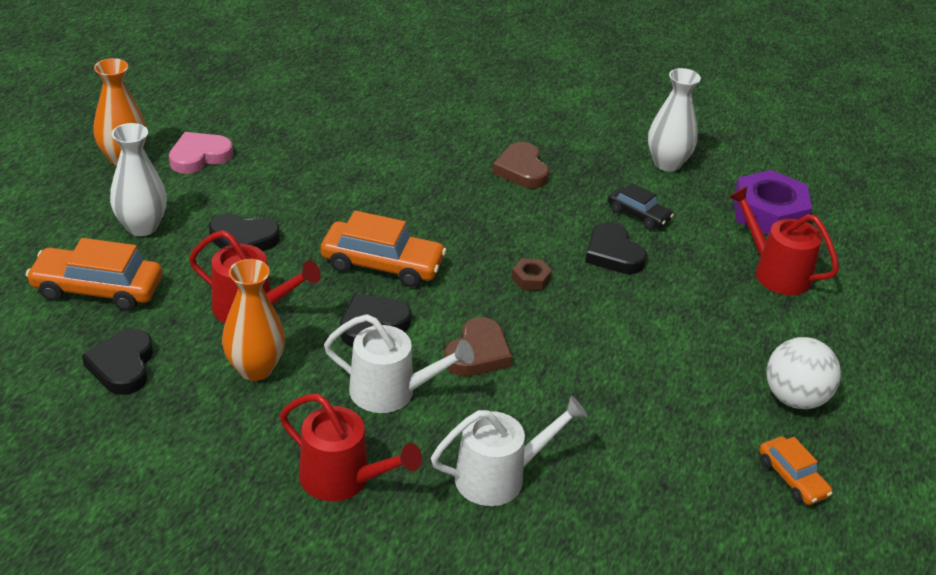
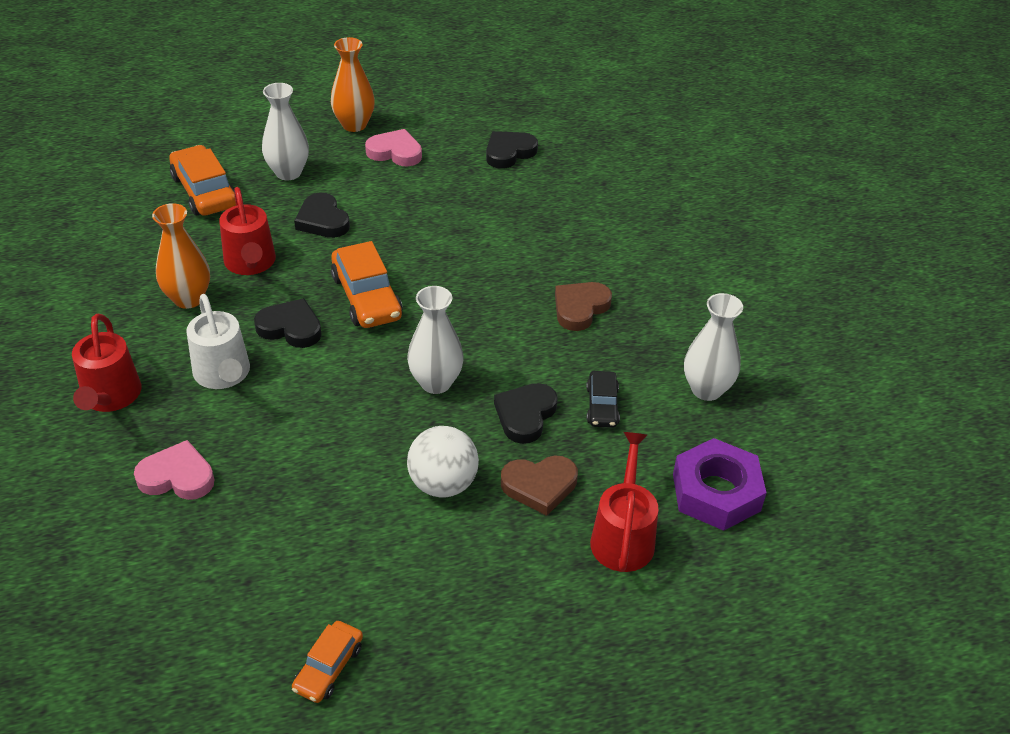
camera: 55 degrees right, 5 degrees up
black heart [82,329,153,395] -> black heart moved to [486,131,538,169]
white watering can [431,396,587,506] -> pink heart [134,440,214,500]
brown heart [444,317,512,376] -> brown heart moved to [501,455,578,516]
brown nut [512,258,552,290] -> white vase [407,286,464,394]
white ball [766,337,841,409] -> white ball moved to [407,426,479,498]

